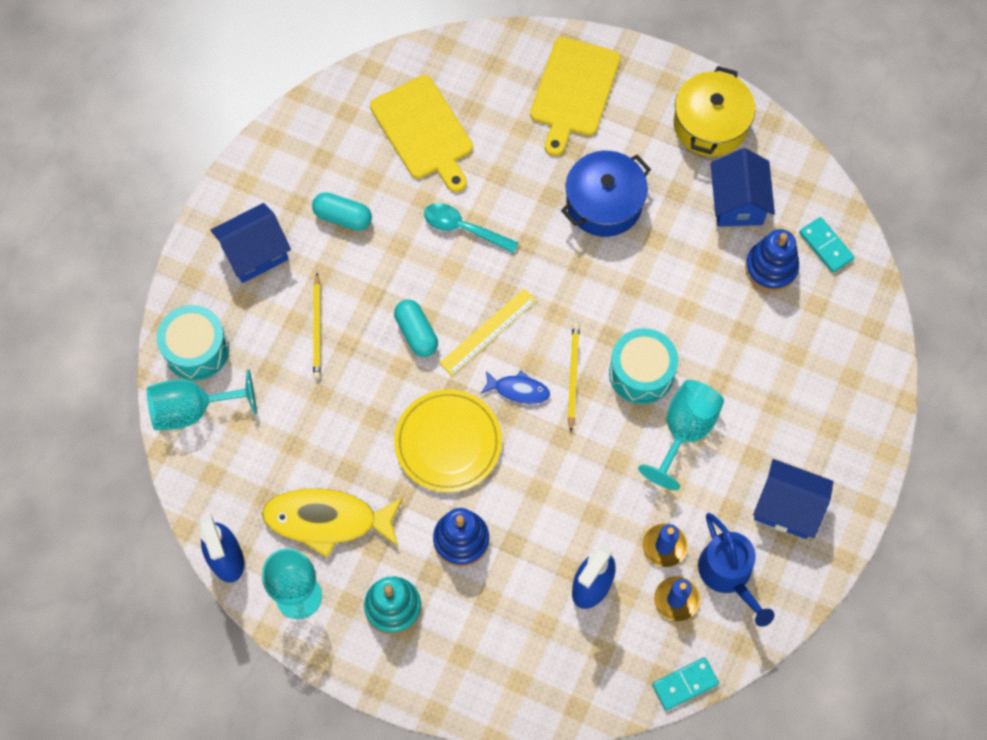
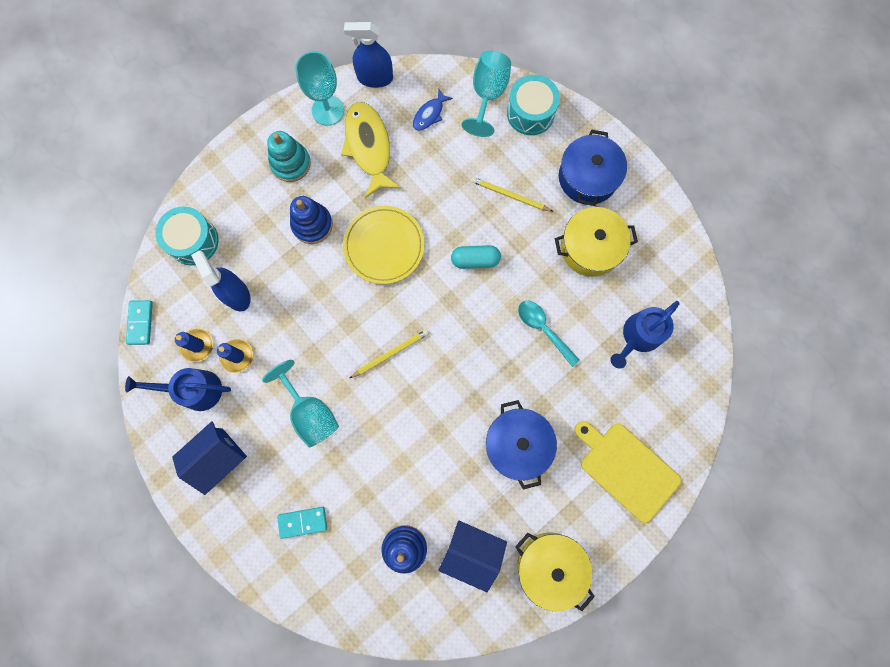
camera: 115 degrees right, 10 degrees up
blue house [211,203,291,283] -> blue pot [559,129,627,206]
yellow fish [262,489,403,557] -> yellow fish turned 45 degrees counterclockwise [341,102,401,198]
turquoise capsule [312,192,372,231] -> yellow pot [555,207,638,277]
yellow cutting board [370,75,473,192] -> blue watering can [610,301,679,369]
turquoise spoon [424,203,518,253] -> turquoise spoon turned 90 degrees counterclockwise [518,301,580,367]
yellow ruler [440,288,537,376] -> none
blue fish [480,371,550,404] -> blue fish moved to [413,89,453,131]
yellow pencil [568,323,580,432] -> yellow pencil turned 60 degrees counterclockwise [350,330,429,378]
turquoise drum [609,328,678,404] -> turquoise drum moved to [155,207,219,265]
turquoise domino [799,217,854,273] -> turquoise domino moved to [277,507,327,539]

